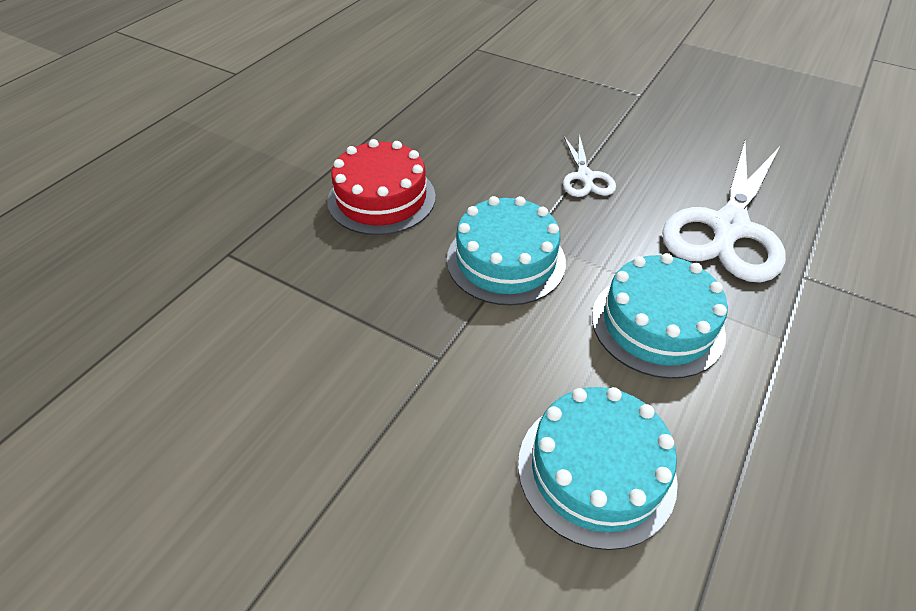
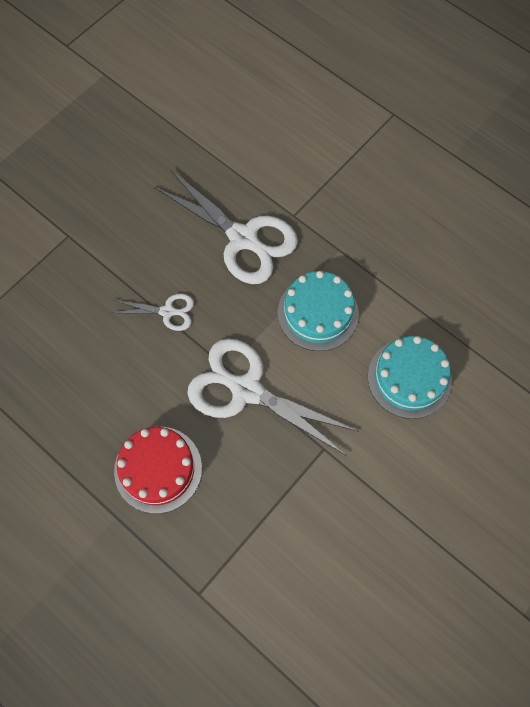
camera: 80 degrees left, 20 degrees up
turquoise cake [447,196,566,306] -> white scissors [187,338,359,456]

